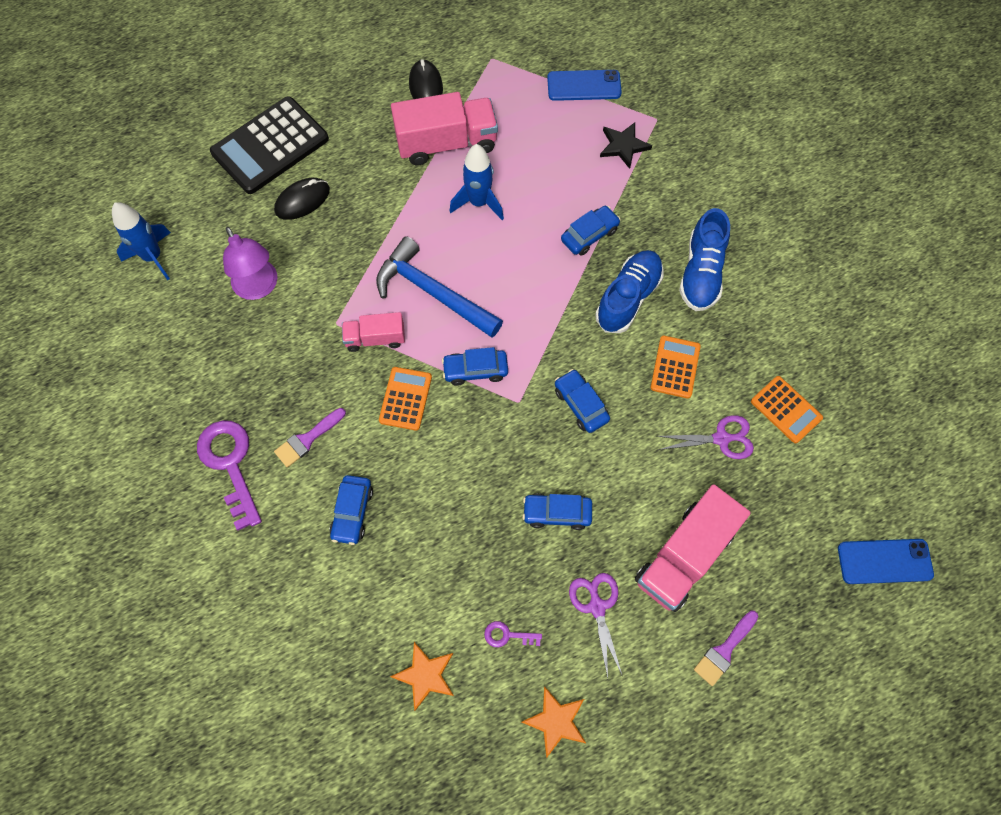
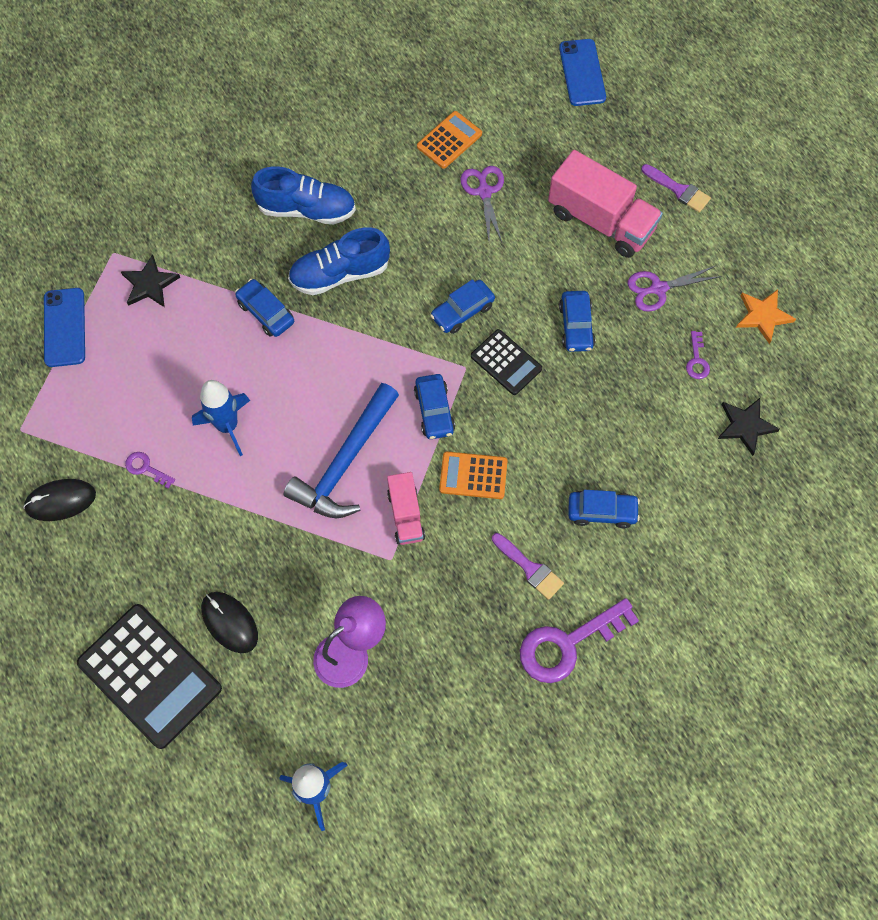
camera: 95 degrees left, 0 degrees up
orange star [390,642,454,711] -> black star [718,398,780,456]
pink truck [391,92,498,166] -> purple key [125,452,175,489]
blue shoe [595,250,664,333] -> blue shoe turned 45 degrees counterclockwise [288,227,390,295]
orange calculator [651,335,701,399] -> none
none -> black calculator [471,329,542,395]

